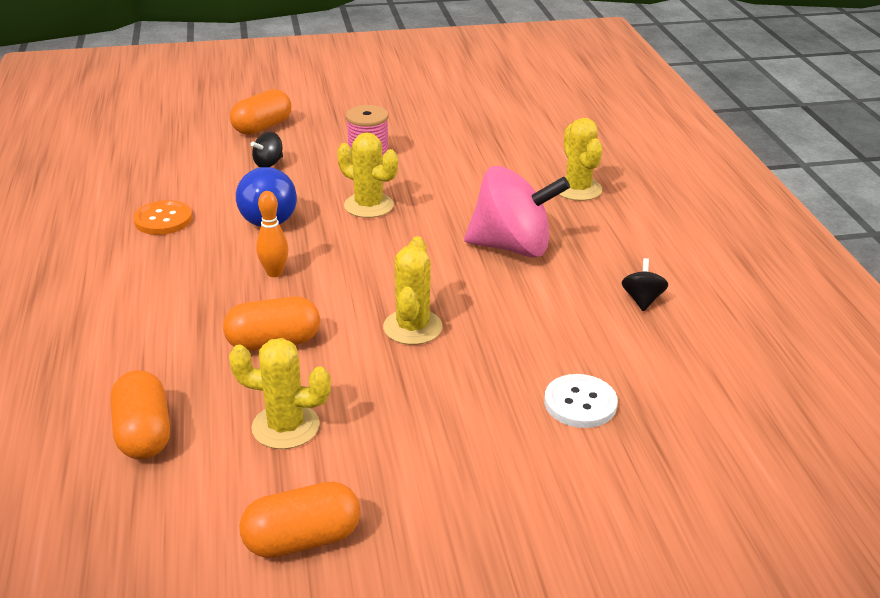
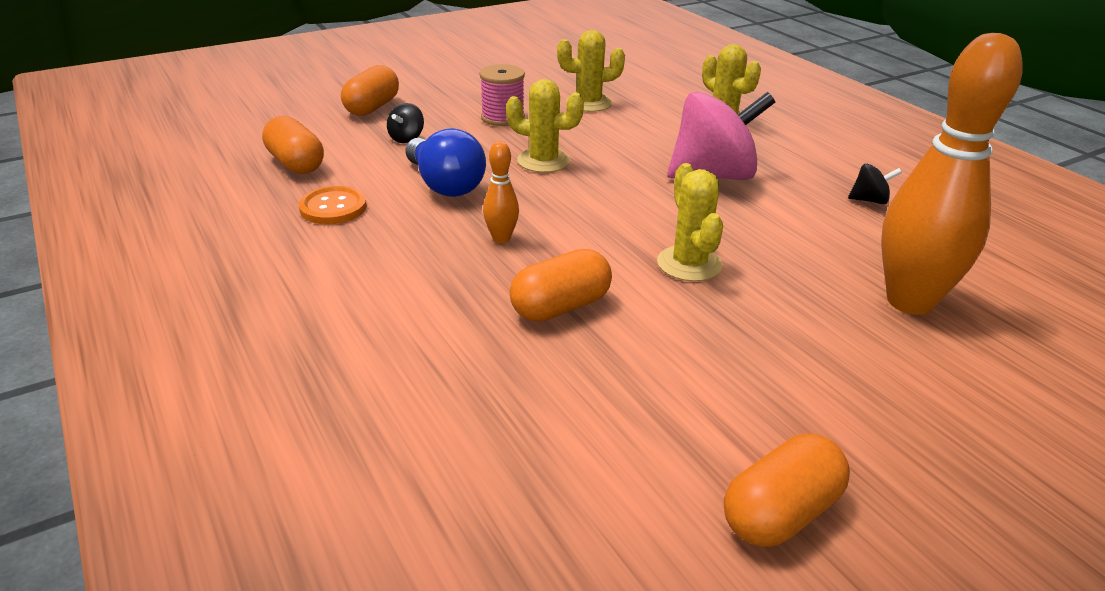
camera: 20 degrees left, 0 degrees up
orange capsule [110,370,170,459] -> orange capsule moved to [262,116,324,174]
yellow cactus [229,338,331,449] -> yellow cactus moved to [557,30,625,112]
white button [544,374,618,428] -> orange bowling pin [881,33,1023,315]
black spinning top [622,258,668,311] -> black spinning top turned 105 degrees clockwise [848,164,902,204]

